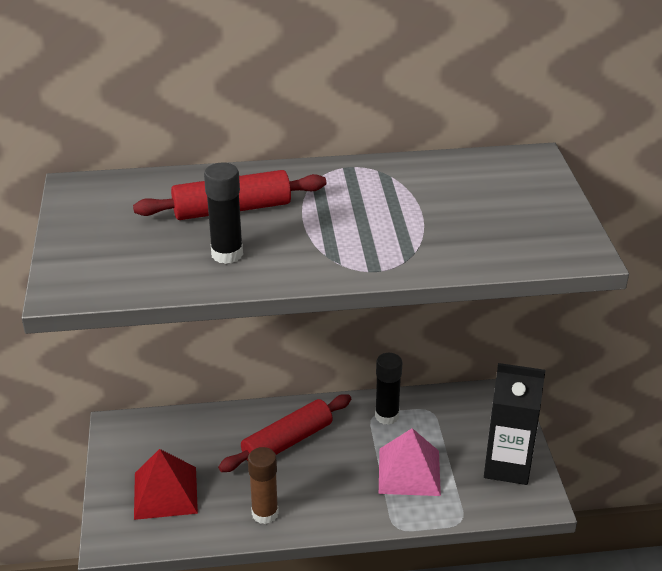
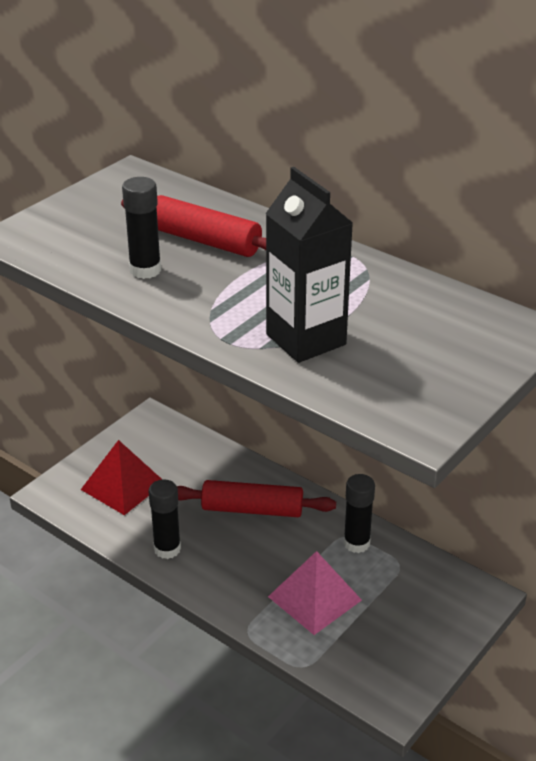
camera: 45 degrees right, 0 degrees up
brown glue stick [248,447,279,524] -> black glue stick [149,479,181,559]
black carton [484,363,545,485] -> black carton moved to [265,167,353,363]

